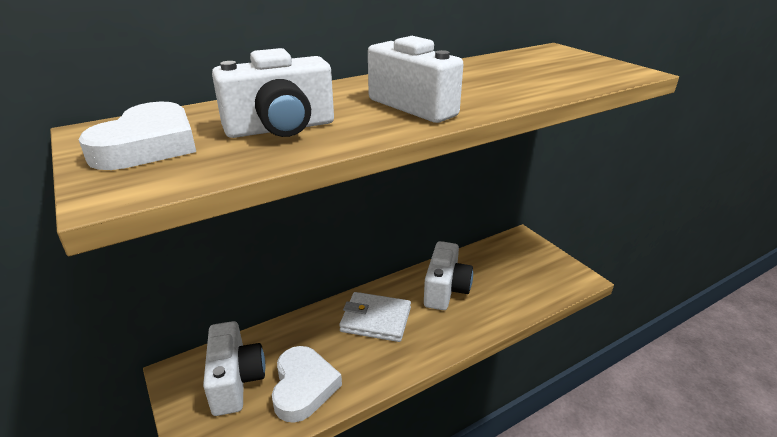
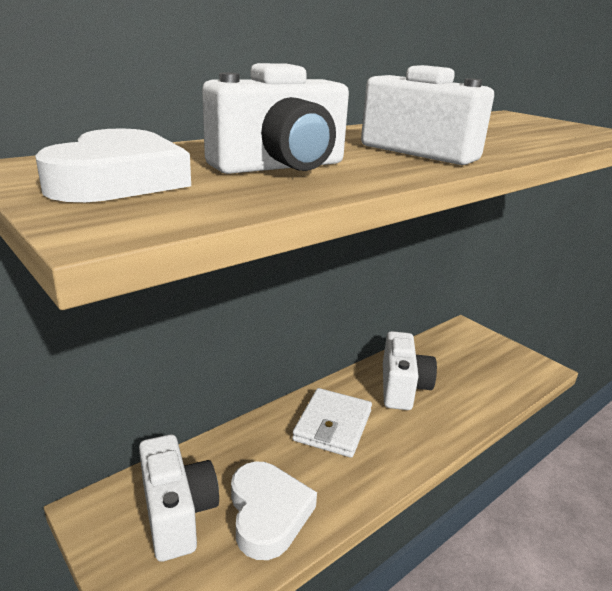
camera: 10 degrees left, 5 degrees down
white wallet [339,292,411,342] -> white wallet turned 75 degrees counterclockwise [292,388,372,458]

